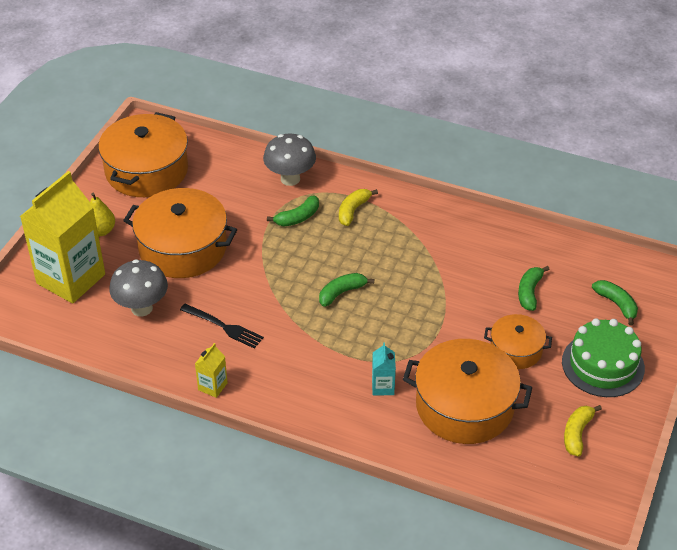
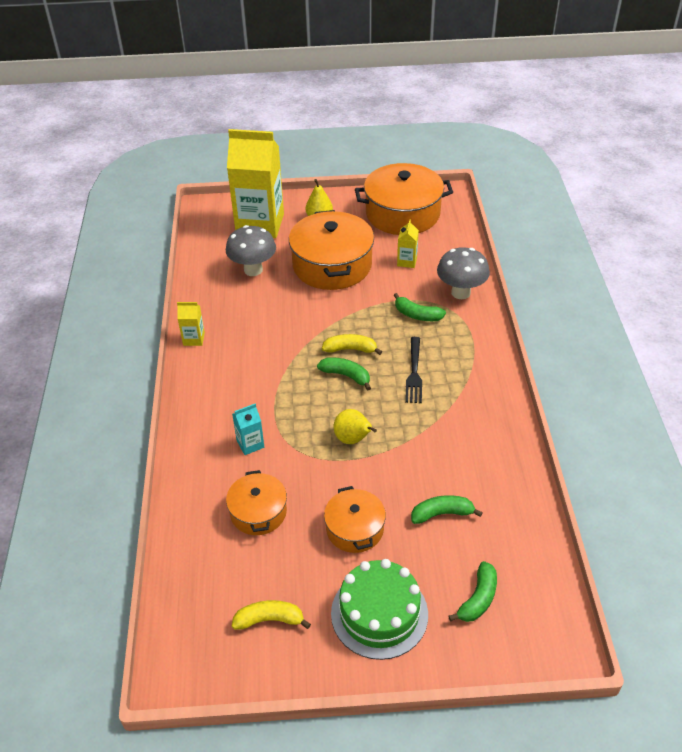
camera: 65 degrees right, 0 degrees up
black fork [180,304,264,349] -> black fork moved to [405,337,422,403]
yellow banana [339,189,378,226] -> yellow banana moved to [322,334,382,355]
orange pot [403,339,532,444] -> orange pot [226,470,287,535], size x0.55
none -> yellow pear [334,409,377,444]
none -> yellow carton [397,220,419,268]

